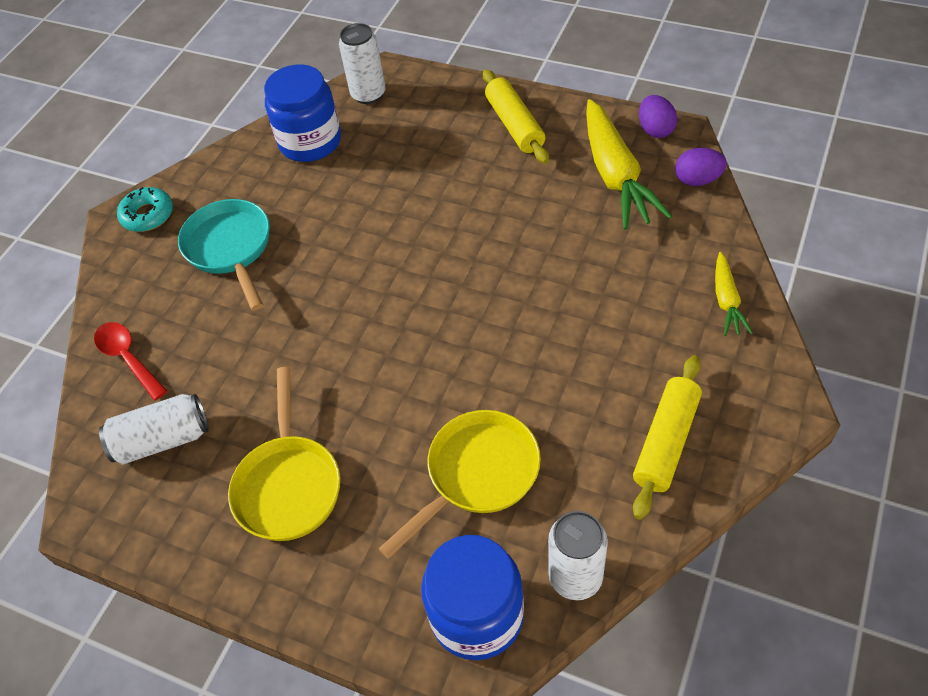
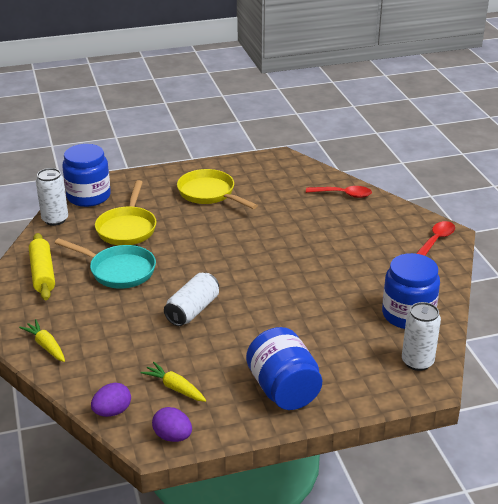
camera: 135 degrees right, 20 degrees down
white can [99,394,209,465] -> white can moved to [164,273,219,326]
turquoise donut [117,187,173,232] -> red spoon [416,221,455,256]
turquoise pan [178,199,270,311] -> turquoise pan moved to [55,238,156,289]
yellow rolling pin [483,69,549,164] -> blue jar [246,327,322,410]
yellow carrot [586,99,672,230] -> yellow carrot [141,362,206,402], size x0.51

